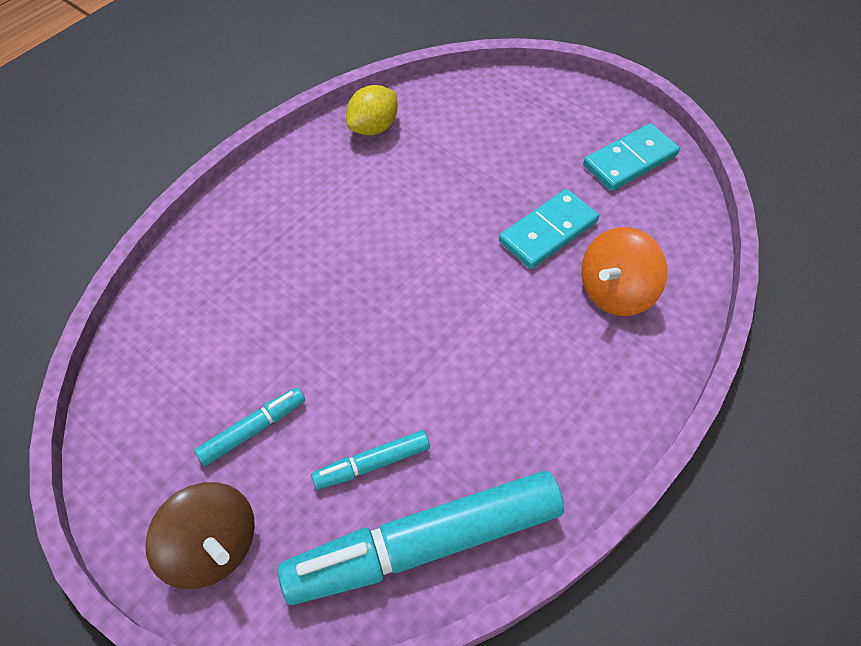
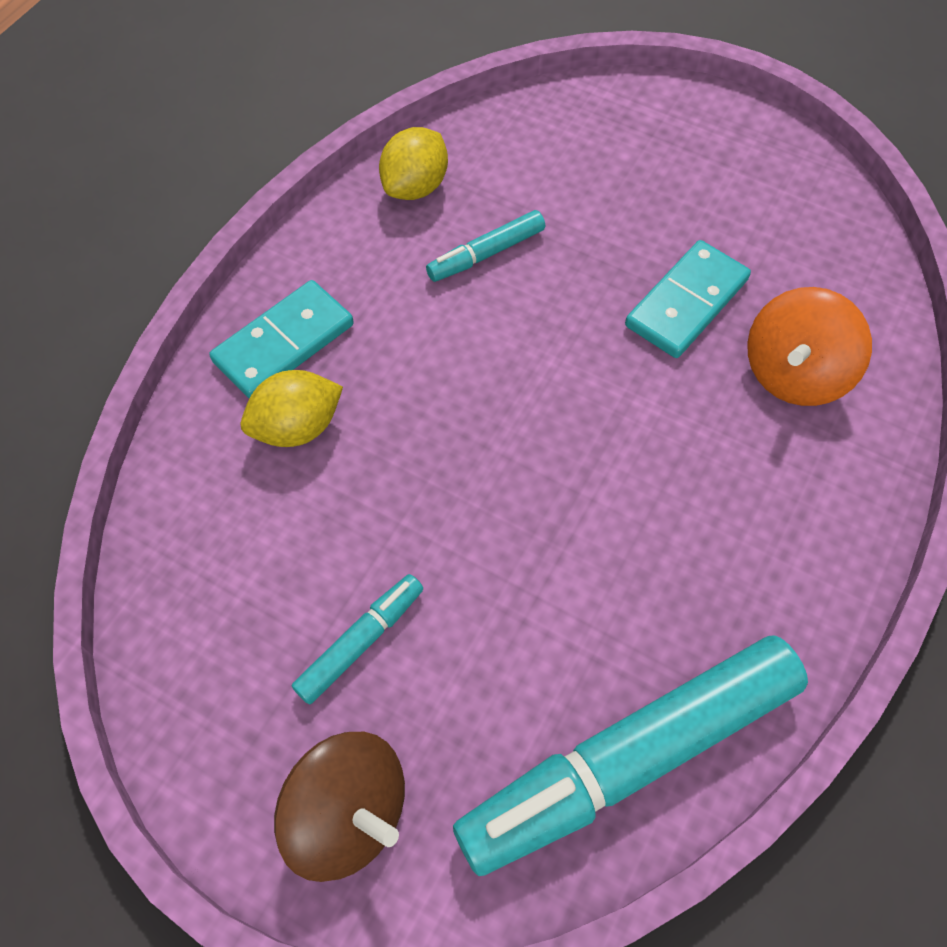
camera: 10 degrees left, 5 degrees up
turquoise marker [311,430,430,489] -> turquoise marker moved to [426,210,545,282]
turquoise domino [583,123,680,191] -> turquoise domino moved to [209,280,354,398]
none -> yellow lemon [241,370,343,447]

